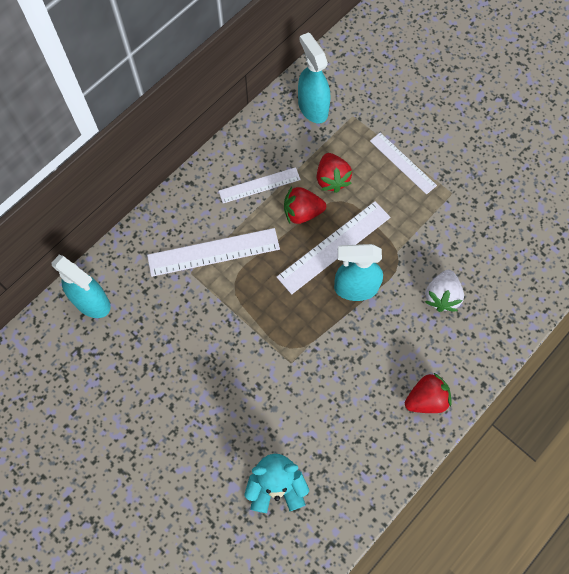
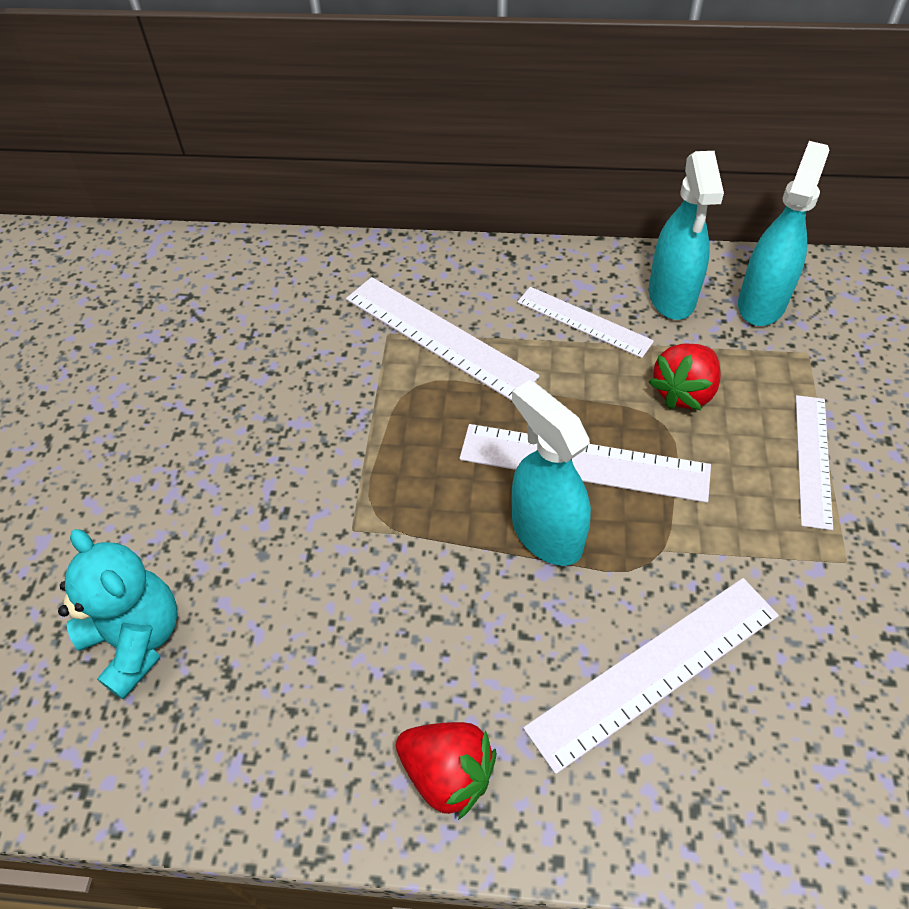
camera: 55 degrees right, 15 degrees down
turquoise spray bottle [52,255,111,318] -> turquoise spray bottle moved to [649,151,724,320]
red strawberry [284,187,326,224] -> none
white strawberry [425,270,464,312] -> white ruler [523,578,779,774]

